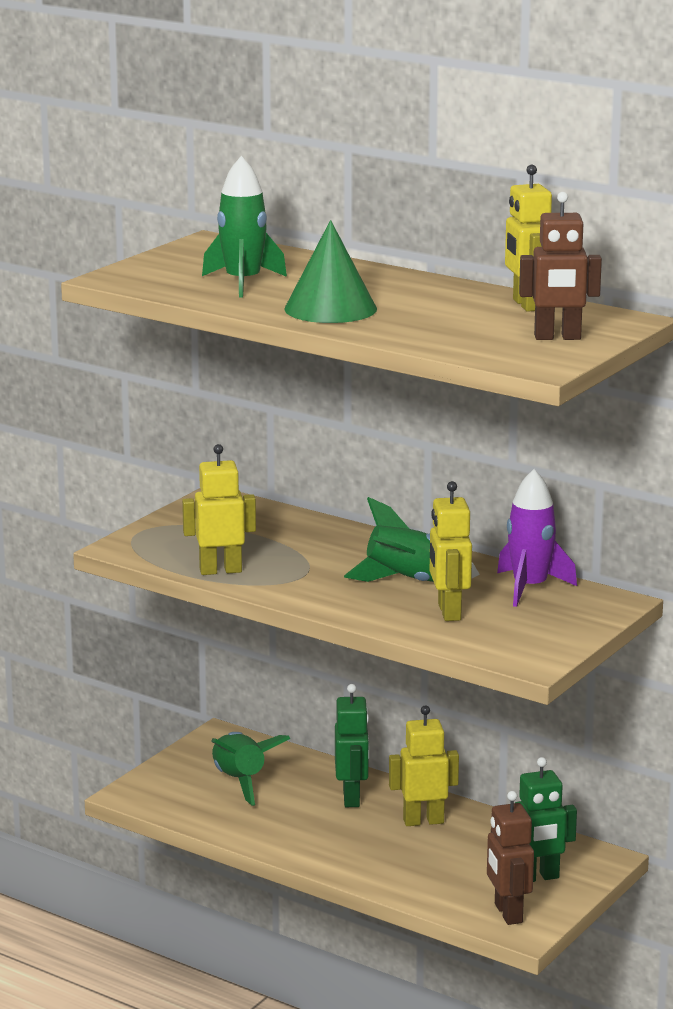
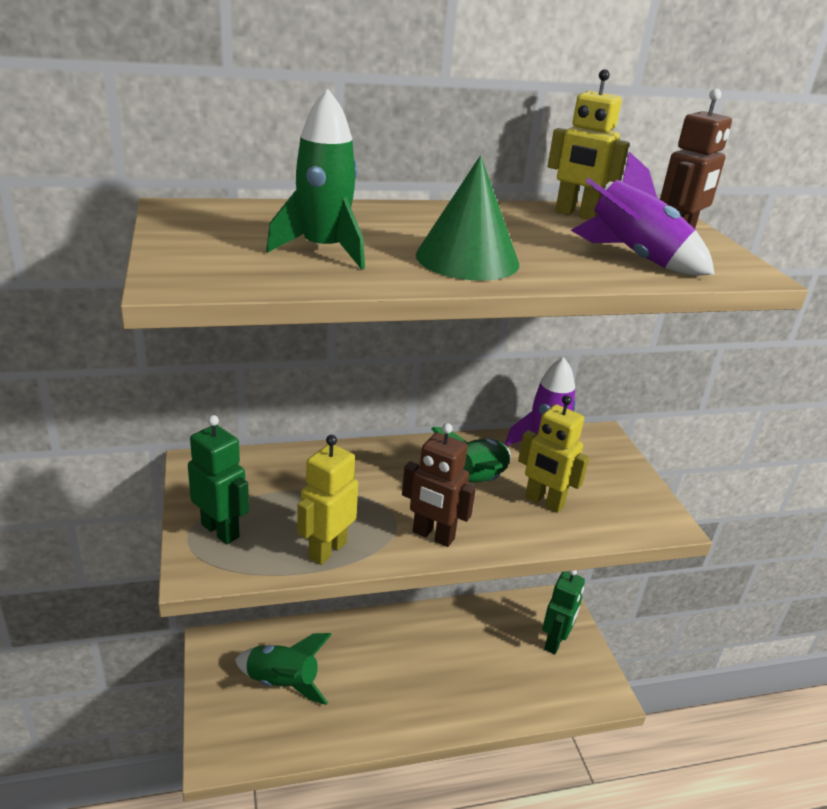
camera: 50 degrees left, 10 degrees up
green robot [335,684,369,807] -> green robot moved to [188,415,249,544]
yellow robot [389,706,459,826] -> none
brown robot [487,791,534,925] -> brown robot moved to [402,423,476,547]
none -> purple rocket [570,152,715,276]

